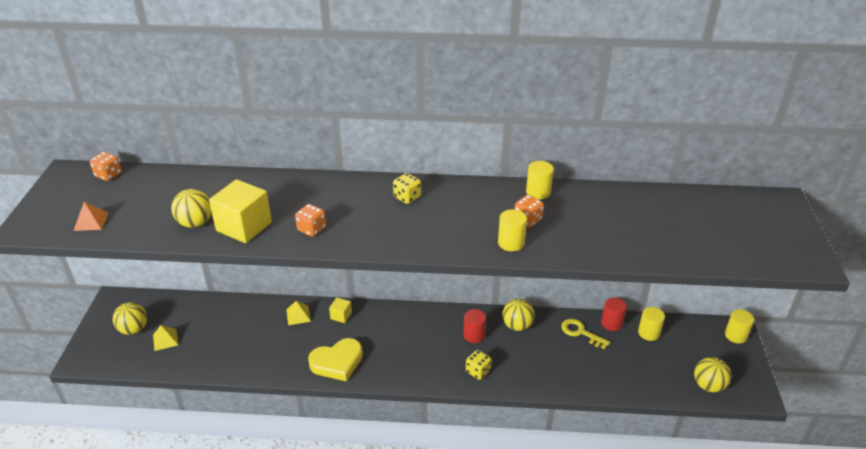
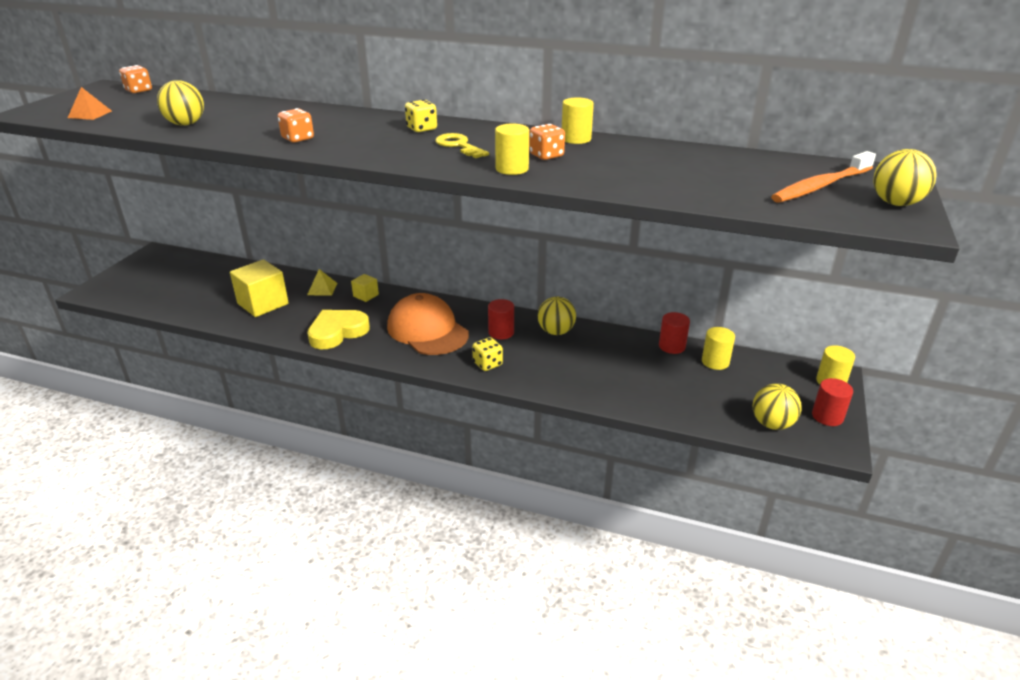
camera: 15 degrees right, 5 degrees down
yellow ball [113,302,147,335] -> yellow ball moved to [873,149,936,206]
yellow pyramid [153,325,178,351] -> none
yellow cube [209,179,272,243] -> yellow cube moved to [230,259,289,317]
yellow heart [308,338,363,382] -> yellow heart turned 150 degrees clockwise [307,310,370,349]
yellow key [561,319,610,349] -> yellow key moved to [435,133,489,158]
none -> orange cap [387,293,469,355]
none -> orange toothbrush [771,151,876,203]
none -> red cylinder [812,378,853,426]

